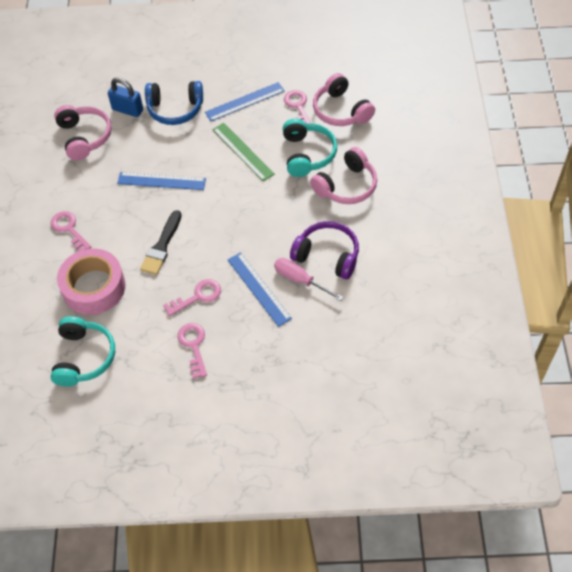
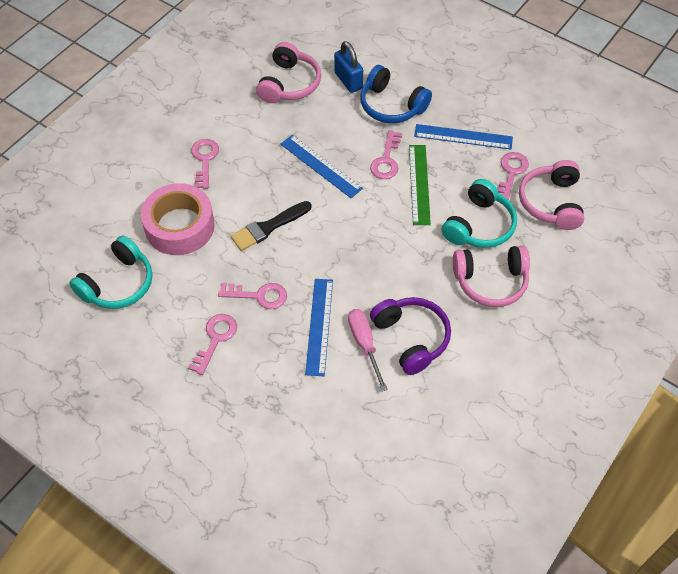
camera: 35 degrees right, 0 degrees up
none -> pink key [370,130,402,179]

